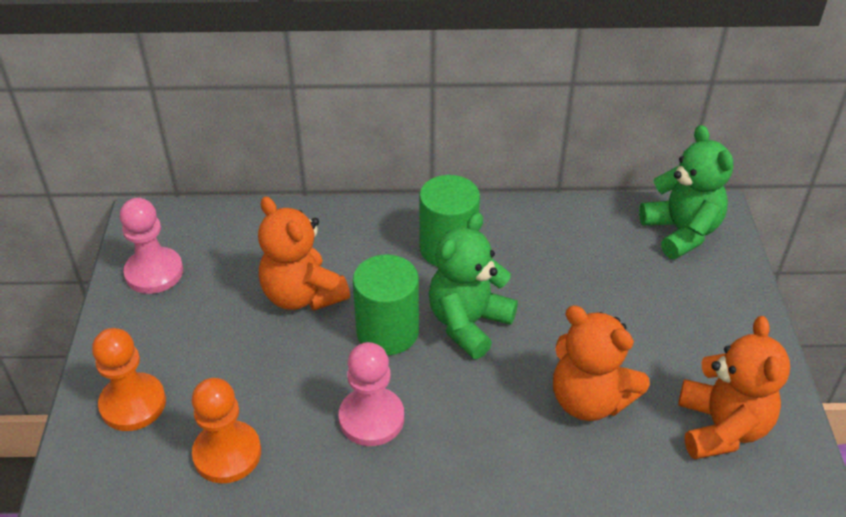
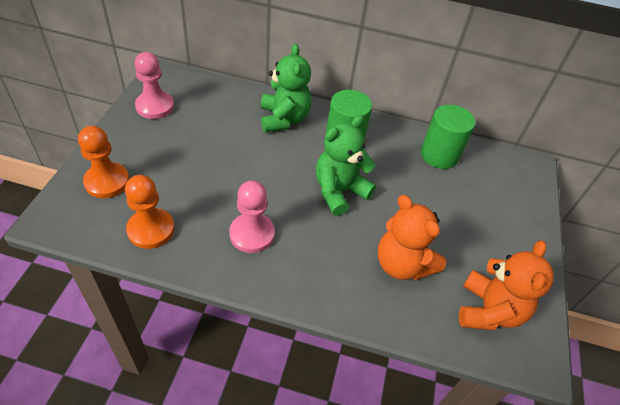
camera: 10 degrees right, 5 degrees up
orange teddy bear [258,196,350,311] -> none
green cylinder [353,255,419,355] -> green cylinder moved to [421,105,475,169]
green teddy bear [639,125,733,259] -> green teddy bear moved to [261,44,311,133]

